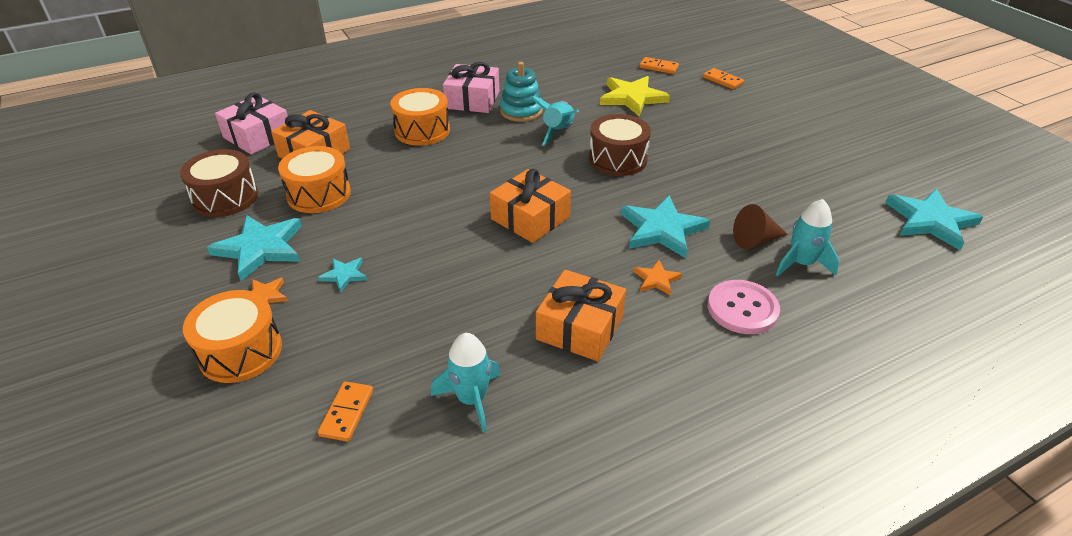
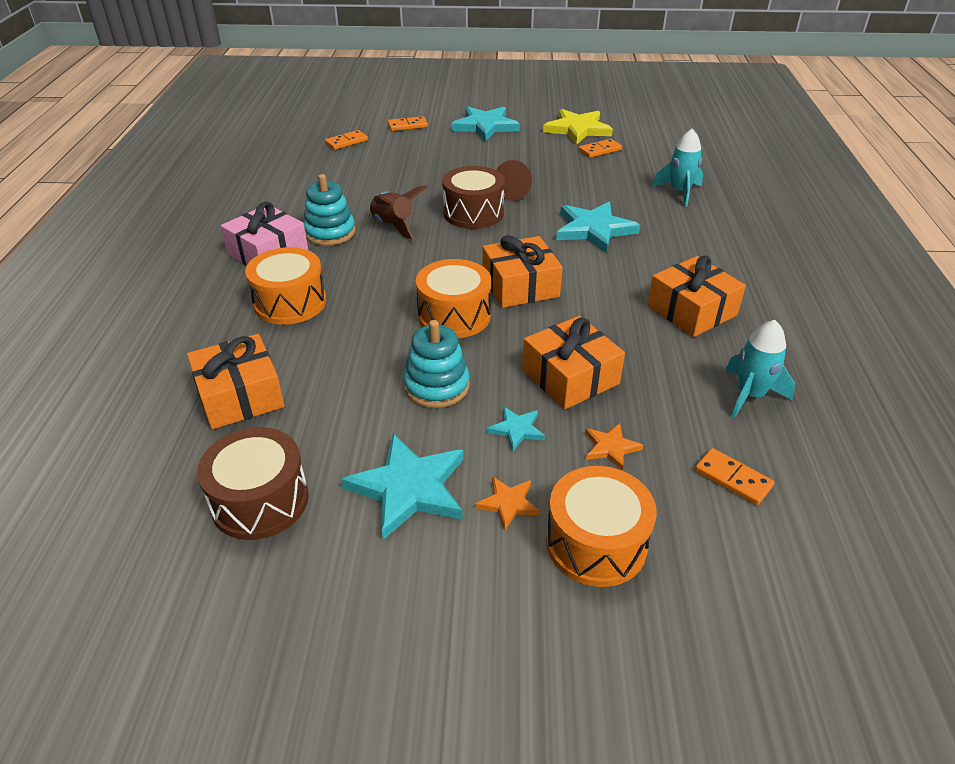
camera: 60 degrees left, 0 degrees up
pink gift [215,92,288,155] -> none
orange drum [278,146,351,213] -> orange drum moved to [416,259,491,338]
turquoise rocket [531,96,579,146] -> brown rocket [369,185,427,240]
yellow star [600,76,670,116] -> yellow star moved to [543,109,613,145]
orange star [633,260,682,296] -> orange star moved to [585,423,644,470]
pink button [708,280,780,334] -> none
brown cone [733,204,788,249] -> brown cone moved to [496,160,532,201]
turquoise star [885,189,983,250] -> turquoise star moved to [451,106,520,142]
none -> turquoise stacking toy [403,320,470,408]
none -> orange gift [522,316,625,409]
none -> orange domino [579,139,622,158]

